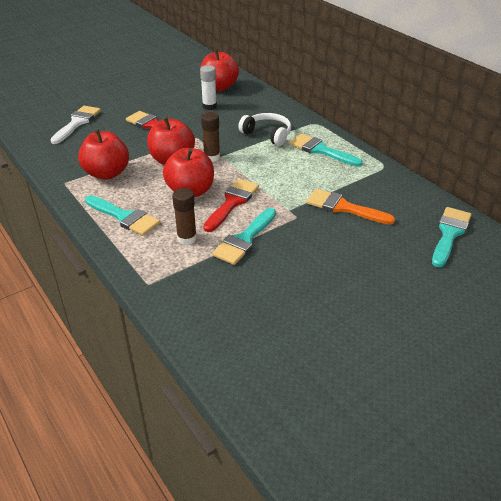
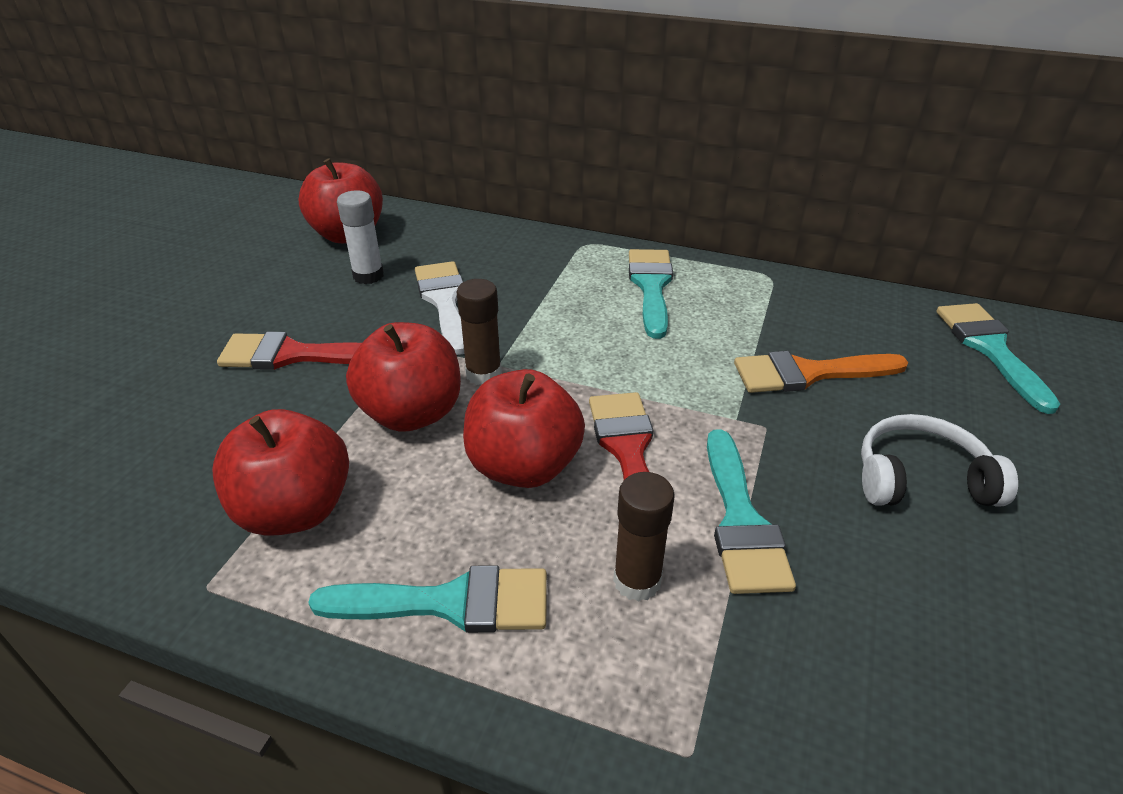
camera: 35 degrees left, 0 degrees up
white brush [50,106,101,144] -> white brush moved to [415,261,464,355]
white headphones [238,113,291,146] -> white headphones moved to [861,414,1018,506]
turquoise brush [289,134,363,167] -> turquoise brush turned 90 degrees clockwise [629,249,673,339]

